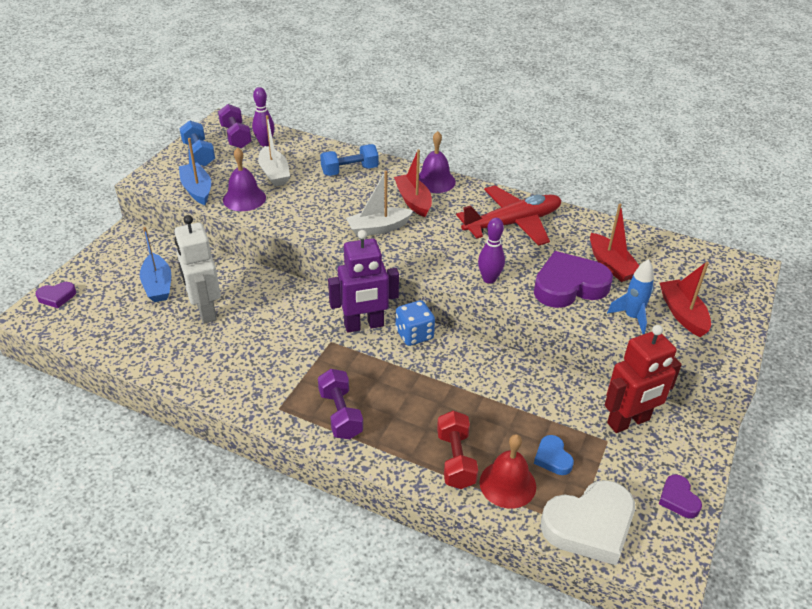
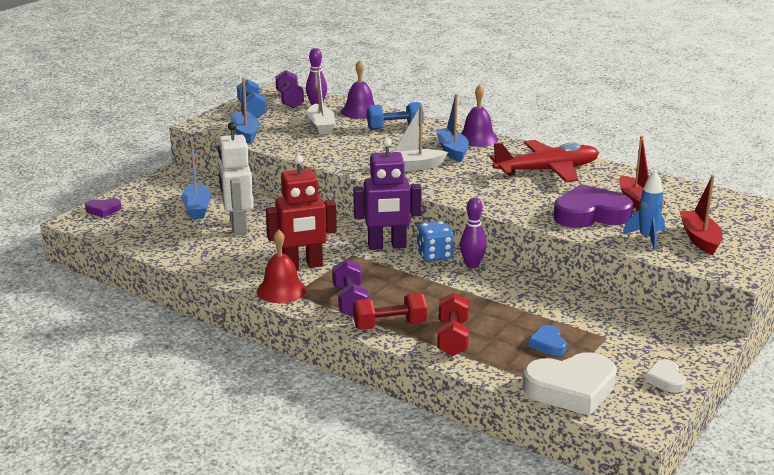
camera: 10 degrees right, 15 degrees down
purple bell [223,147,266,211] -> purple bell moved to [341,60,375,119]
red boat [394,150,432,217] -> blue boat [436,94,469,162]
purple bowling pin [478,218,505,284] -> purple bowling pin moved to [460,197,487,268]
red bell [480,434,536,509] -> red bell moved to [257,229,306,303]
red robot [605,325,682,433] -> red robot moved to [266,155,337,270]
purple heart [659,474,702,518] -> white heart [645,359,686,393]
none -> red dumbbell [353,293,427,330]

